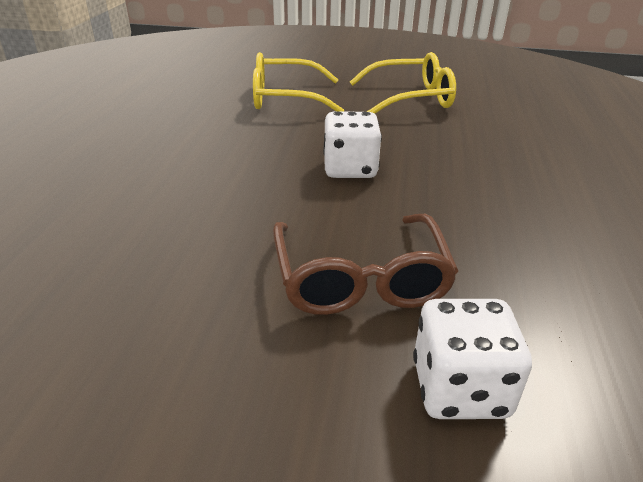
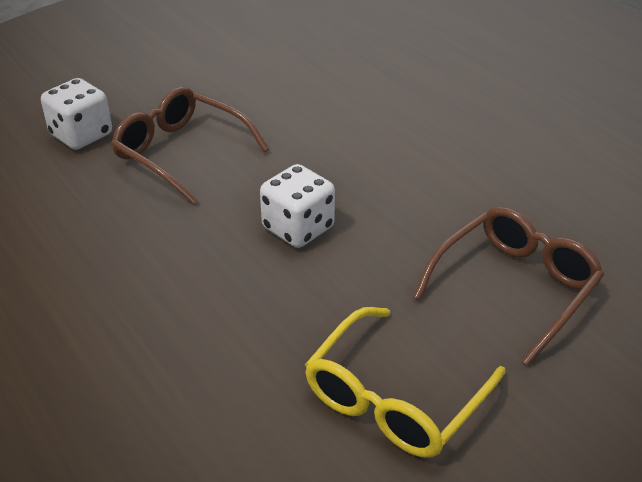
camera: 135 degrees right, 5 degrees up
yellow glasses [253,52,344,112] -> brown glasses [413,207,604,366]

